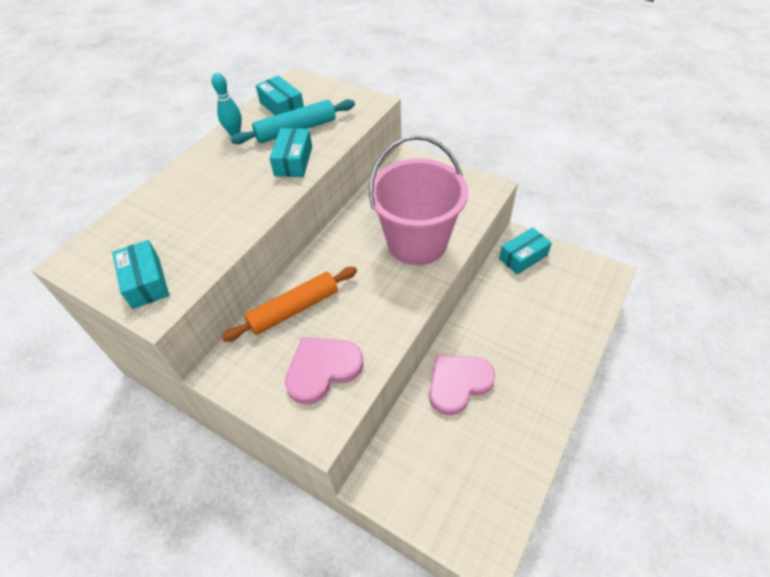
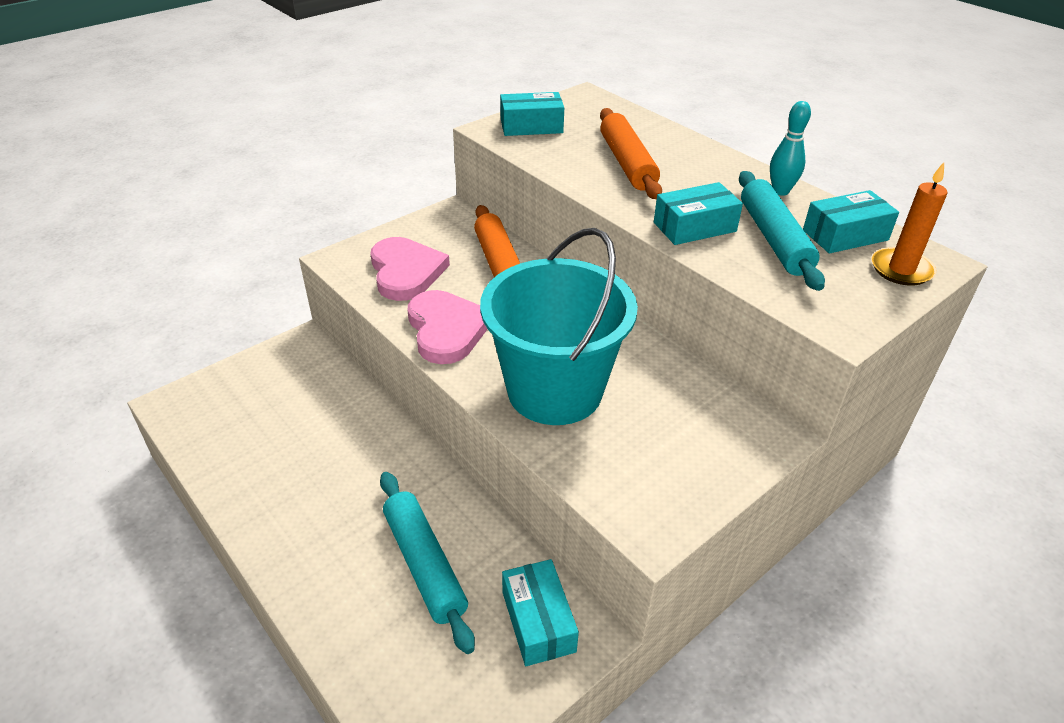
camera: 105 degrees right, 10 degrees down
turquoise box [269,128,312,177] -> turquoise box turned 45 degrees counterclockwise [654,182,743,245]
pink bucket [369,135,468,265] -> turquoise bucket [480,228,638,425]
pink heart [429,355,496,415] -> pink heart moved to [408,290,487,364]
none -> turquoise rolling pin [380,472,475,654]
none -> orange rolling pin [600,108,662,199]
none -> orange candle [871,162,947,286]

